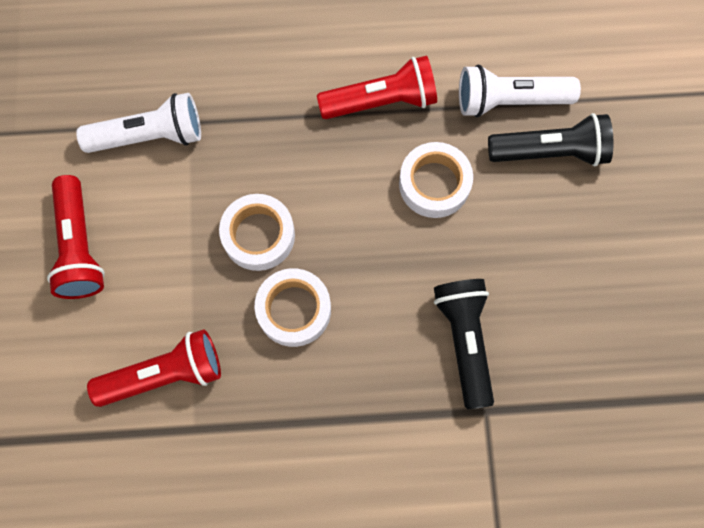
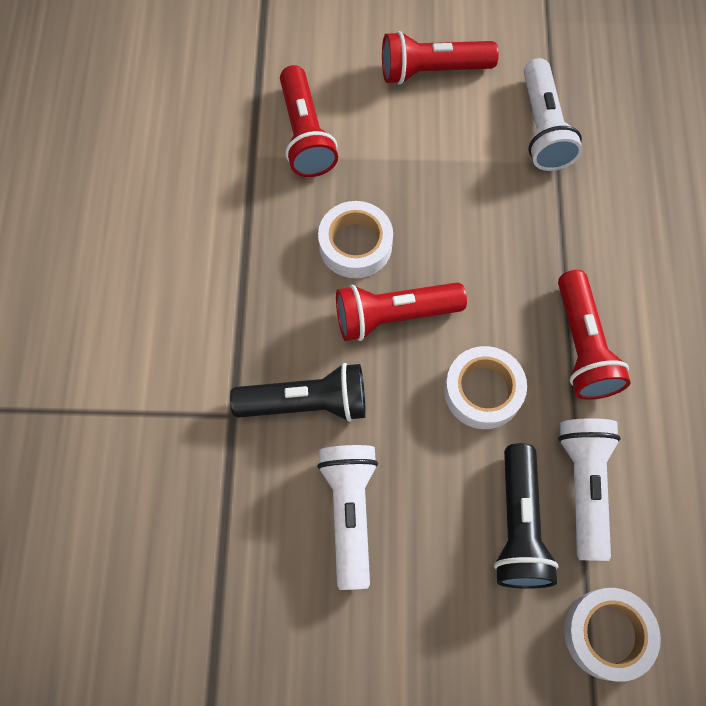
camera: 95 degrees right, 5 degrees down
white tape [219,194,295,271] -> white tape moved to [564,588,661,682]
none -> white flashlight [317,445,378,590]
none -> red flashlight [336,282,467,341]

